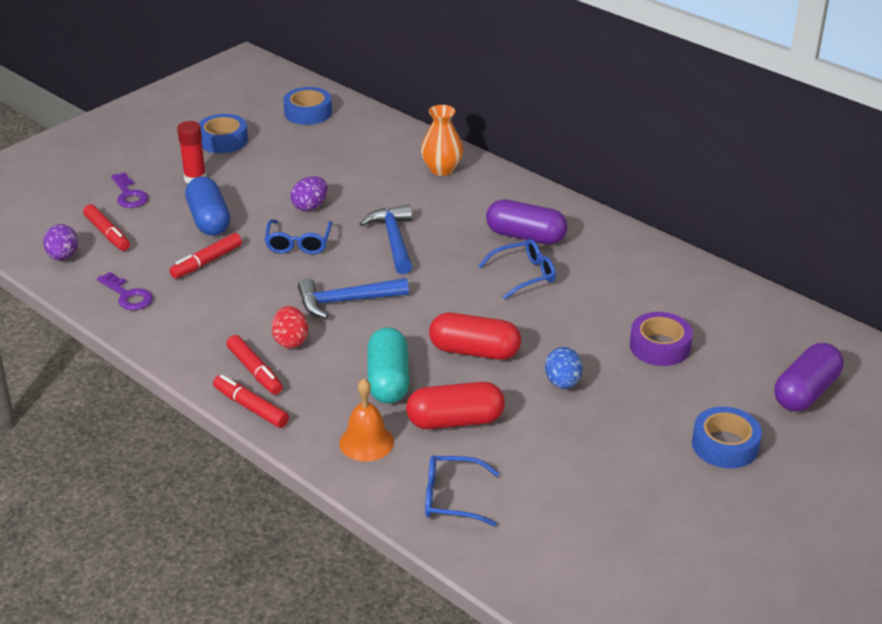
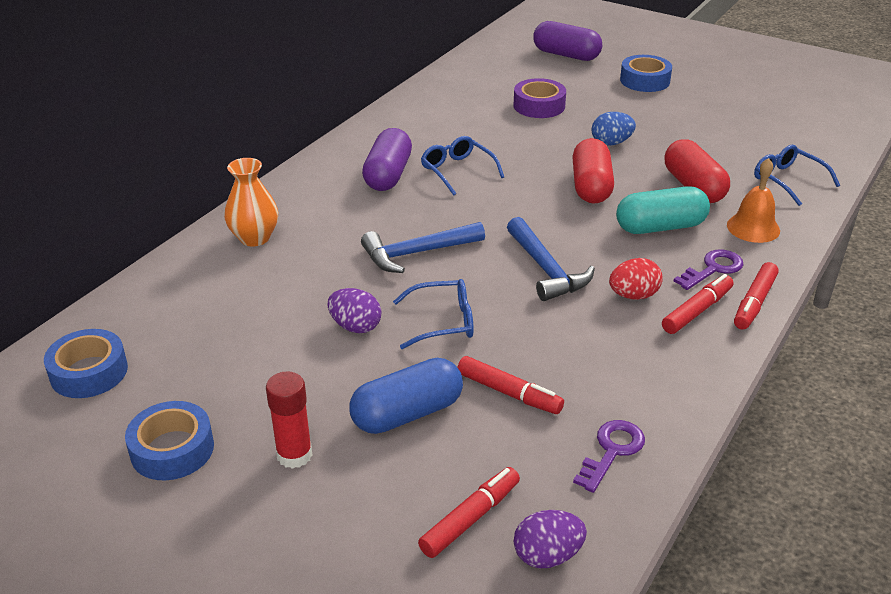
camera: 100 degrees left, 0 degrees up
purple key [111,172,148,208] -> purple key moved to [674,250,744,290]
blue glasses [425,456,500,526] -> blue glasses turned 150 degrees clockwise [754,145,840,206]

